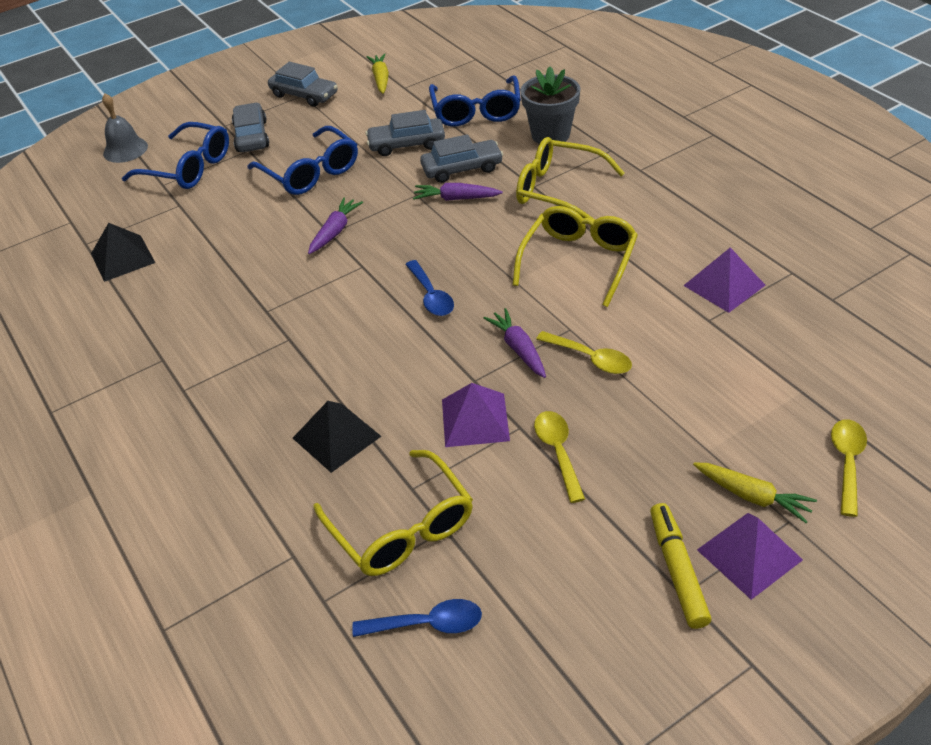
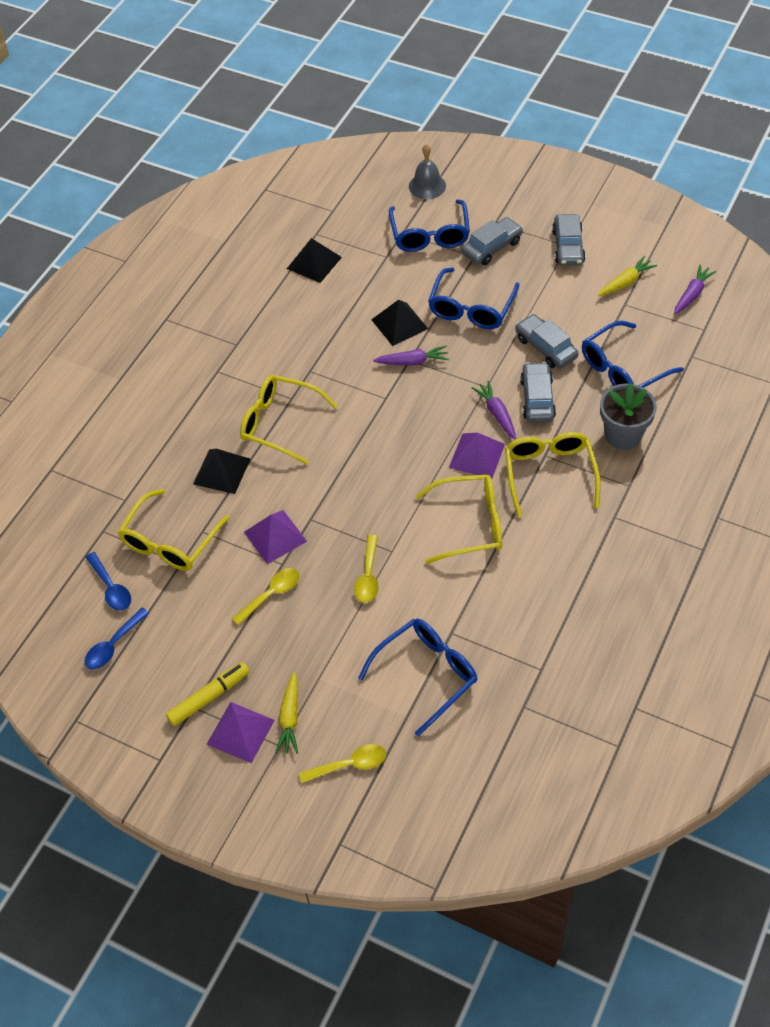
camera: 60 degrees right, 10 degrees up
blue spoon [405,260,454,316] -> blue spoon moved to [84,608,149,669]
grey car [420,134,503,183] -> grey car turned 135 degrees counterclockwise [520,362,556,422]
purple carrot [483,308,546,378] -> purple carrot moved to [674,264,717,314]
purple pyramid [683,247,766,313] -> purple pyramid moved to [449,433,505,479]
none -> yellow glasses [240,375,338,465]
none -> blue glasses [358,618,477,736]
none -> black pyramid [371,300,428,346]

